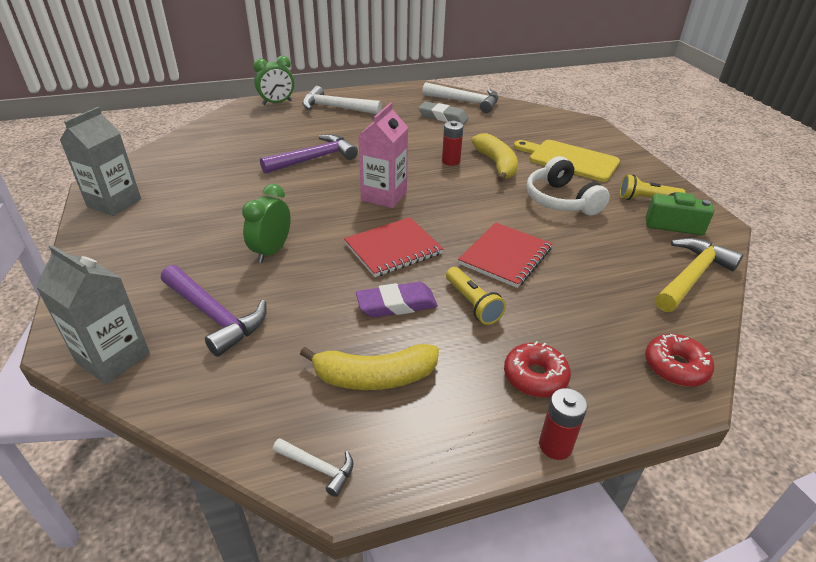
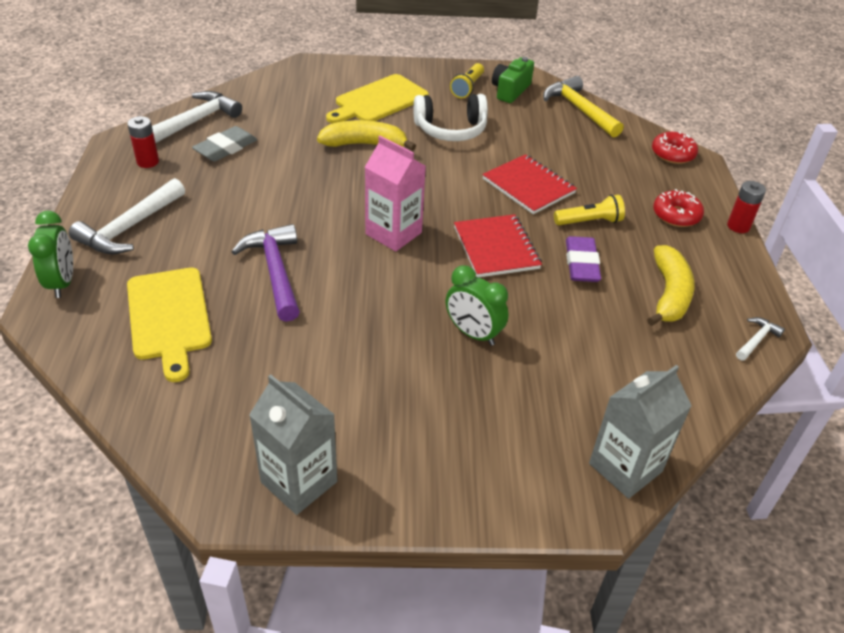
camera: 75 degrees left, 5 degrees up
purple hammer [161,265,267,357] -> none
red battery [442,121,463,166] -> red battery moved to [127,116,159,168]
none -> yellow cutting board [127,268,212,382]

